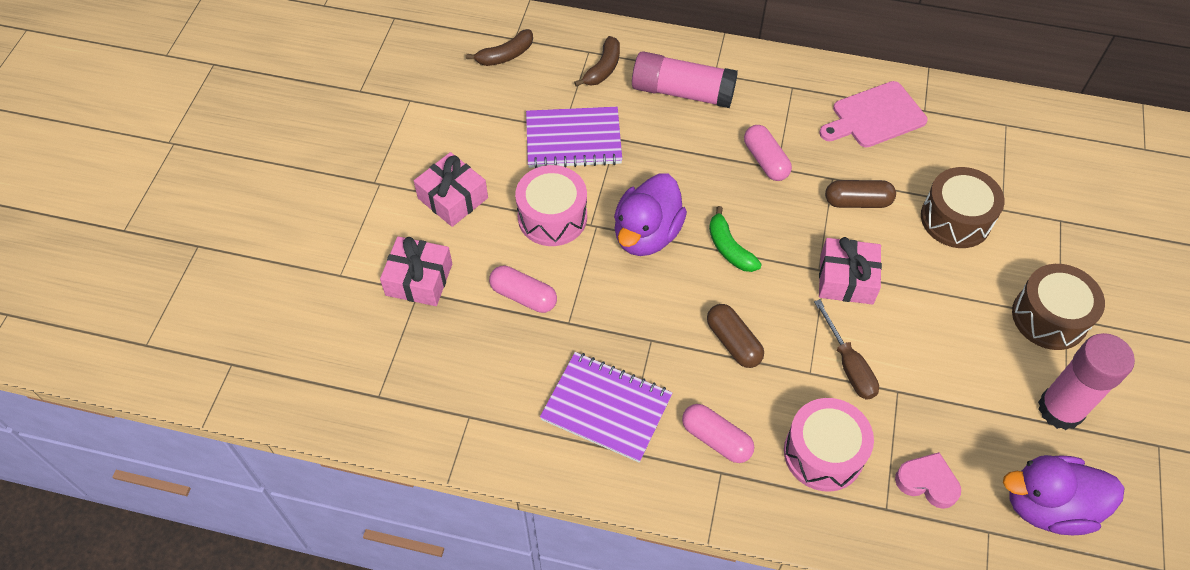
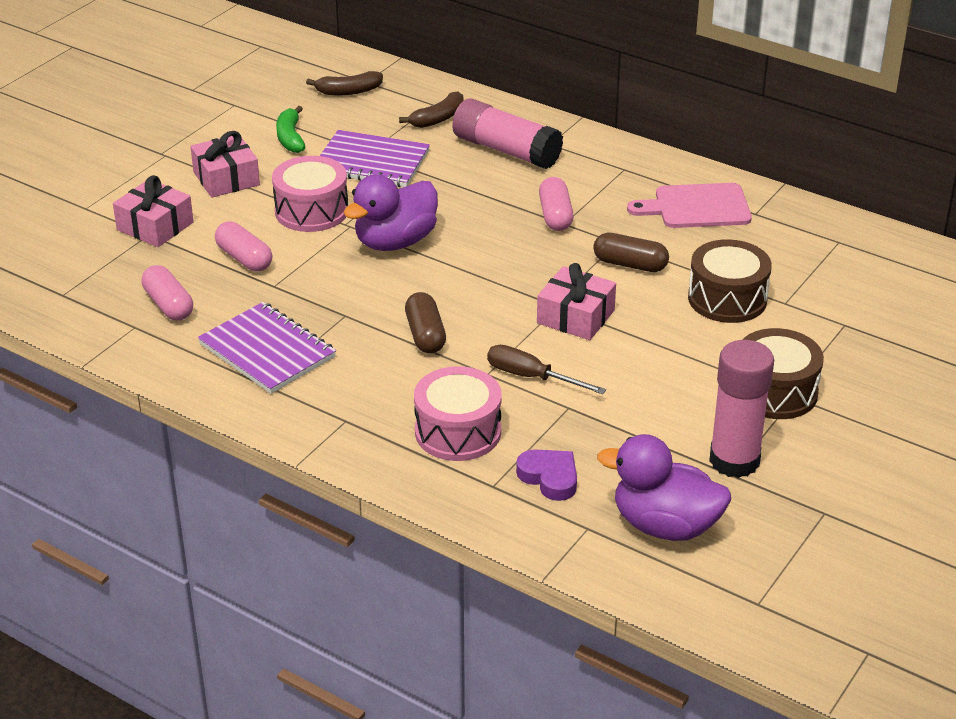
camera: 20 degrees right, 20 degrees down
pink capsule [682,404,754,463] -> pink capsule moved to [142,265,193,321]
green banana [709,206,762,272] -> green banana moved to [276,106,305,153]
brown screwdriver [814,299,879,400] -> brown screwdriver turned 120 degrees clockwise [487,345,606,394]
pink heart [895,452,961,509] -> purple heart [516,449,577,501]

